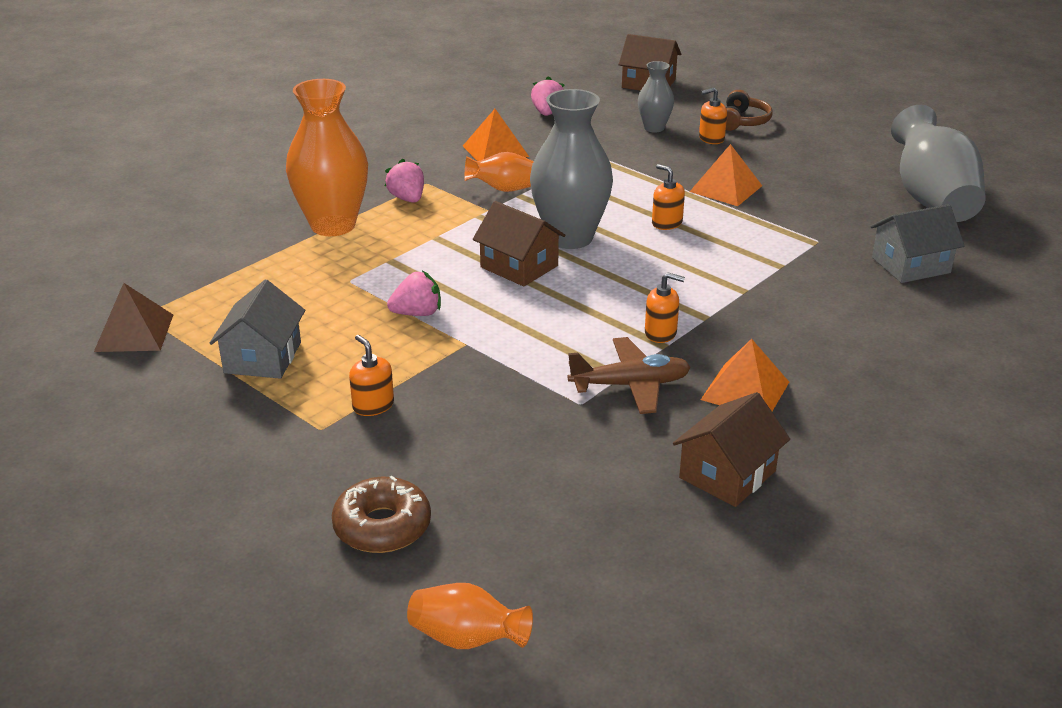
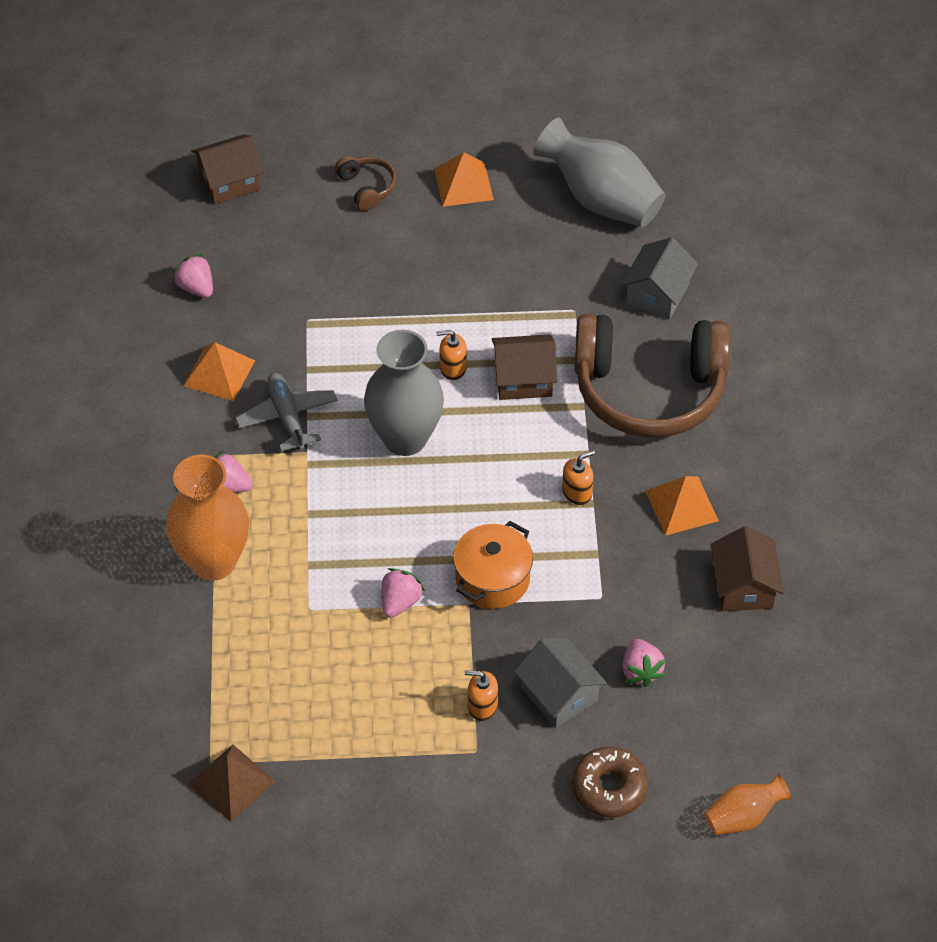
camera: 45 degrees left, 20 degrees up
grey house [210,280,305,379] -> grey house moved to [514,637,607,728]
orange vase [465,152,534,192] -> grey plane [235,373,338,452]
brown house [473,201,566,287] -> brown house moved to [492,334,557,400]
brown plane [568,337,691,414] -> none
grey vase [638,61,674,132] -> none
orange pyramid [690,144,762,206] -> orange pyramid moved to [434,152,494,207]
orange soap dispenser [699,88,727,144] -> none
none -> orange pot [453,521,533,609]
none -> brown headphones [574,314,730,438]
none -> pink strawberry [623,639,666,687]

